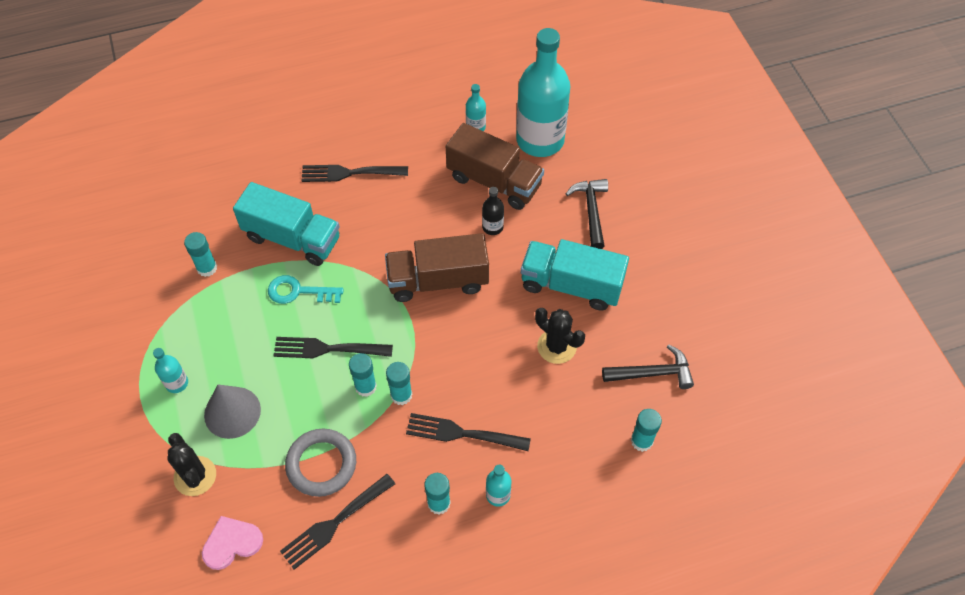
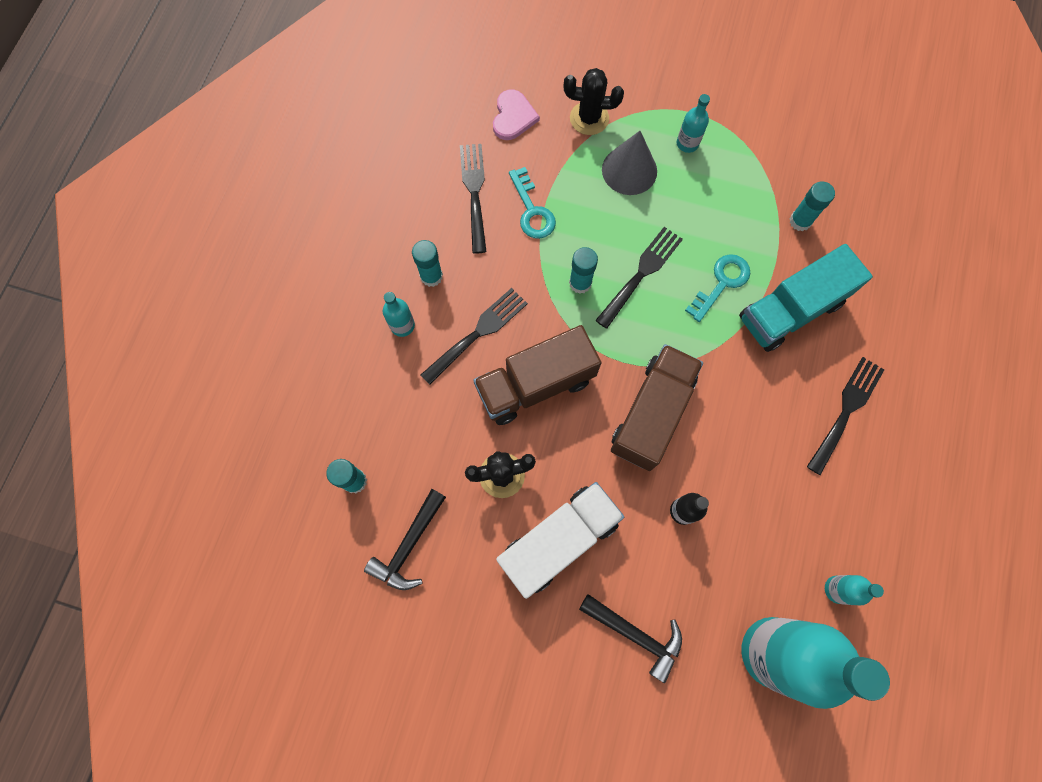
camera: 125 degrees right, 15 degrees up
grey ring [285,429,356,497] -> turquoise key [509,167,556,239]
turquoise glue stick [386,362,412,405] -> none
brown truck [446,123,544,210] -> brown truck moved to [473,325,601,425]
turquoise truck [521,239,629,311] -> white truck [496,482,624,599]

